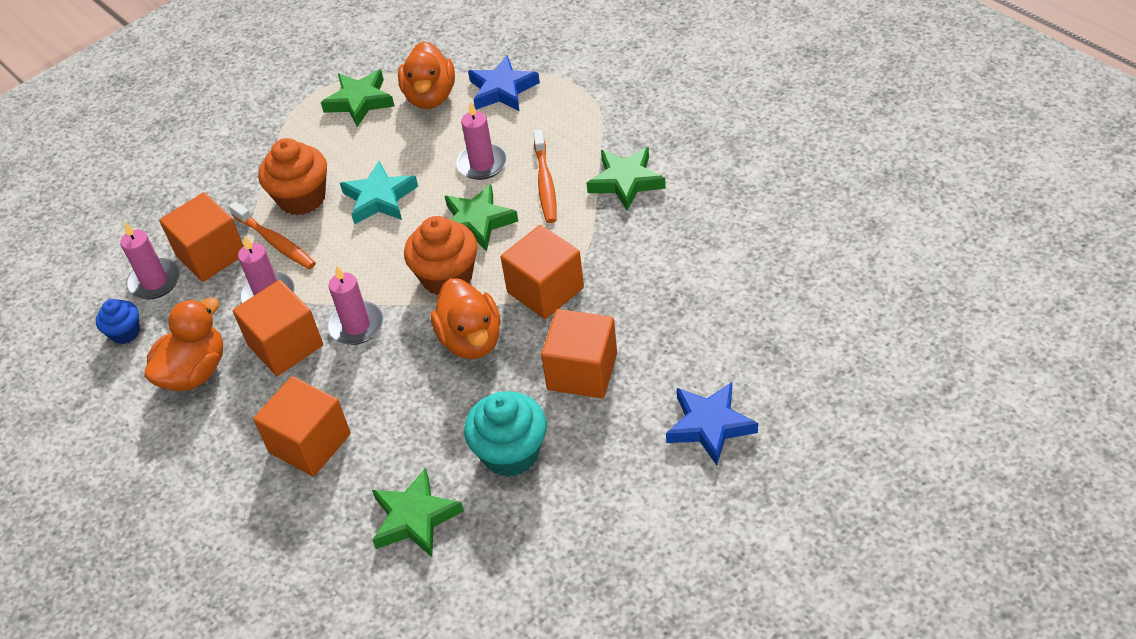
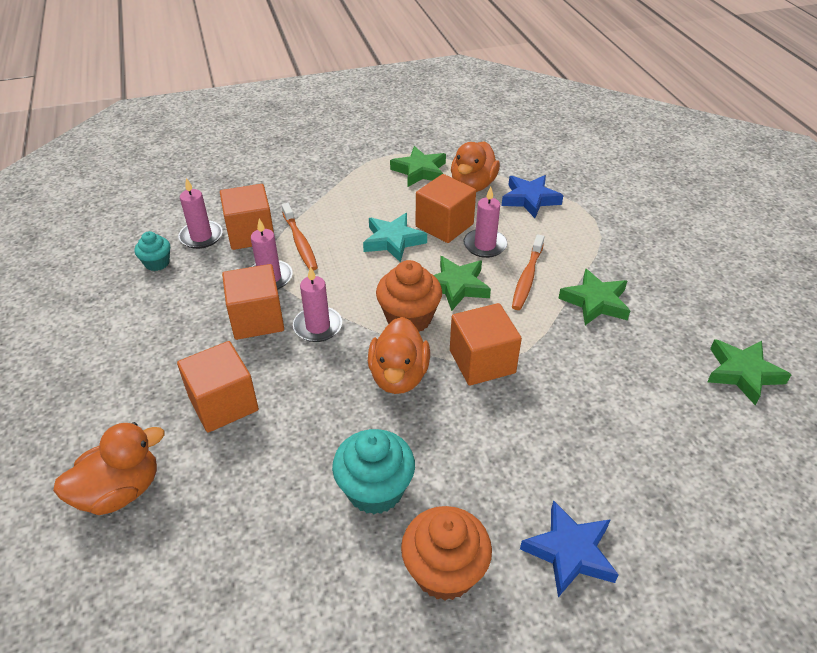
camera: 20 degrees right, 5 degrees down
blue cupcake [96,299,140,344] -> turquoise cupcake [135,231,170,271]
orange duck [144,297,223,391] -> orange duck moved to [53,422,164,515]
orange cupcake [258,138,327,215] -> orange cupcake moved to [401,506,492,601]
green star [372,468,464,557] -> green star moved to [707,339,792,405]
orange cube [541,309,617,399] -> orange cube moved to [416,174,476,243]

